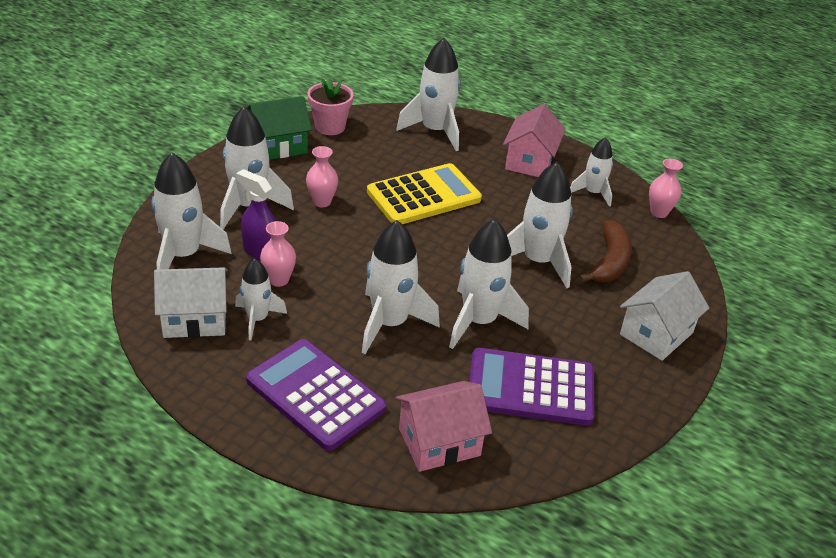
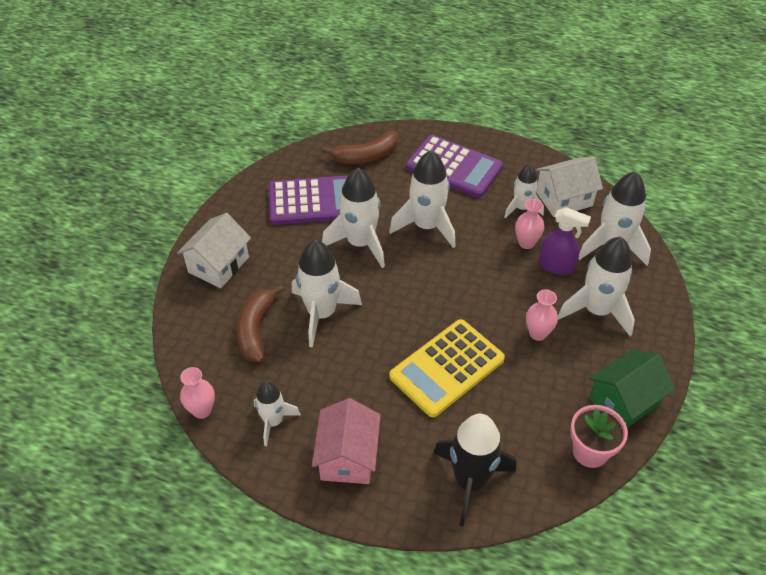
camera: 170 degrees right, 10 degrees up
pink house [395,381,492,472] -> brown banana [321,131,399,164]
white rocket [396,38,461,151] -> black rocket [433,414,516,527]

